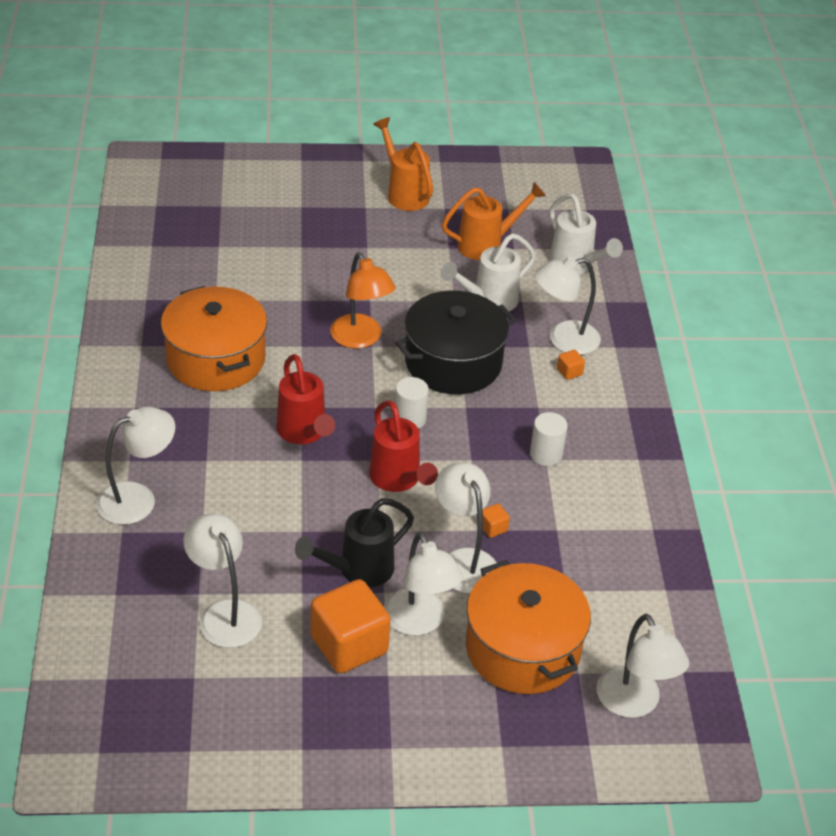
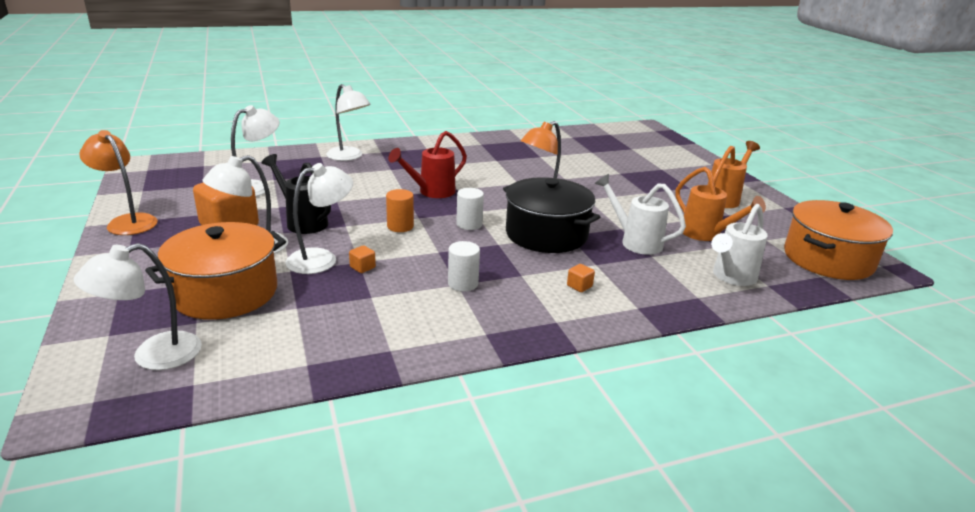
camera: 75 degrees right, 15 degrees down
orange pot [161,286,267,391] -> orange pot moved to [784,200,893,280]
red watering can [369,400,438,492] -> orange cylinder [386,189,414,232]
white lamp [535,256,601,355] -> none
none -> orange lamp [79,130,158,235]

